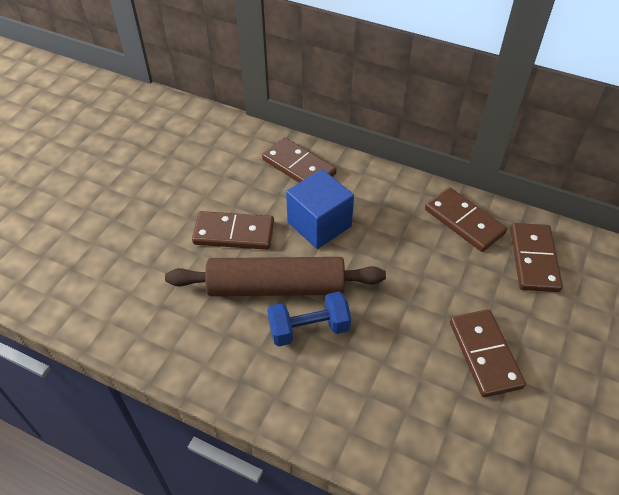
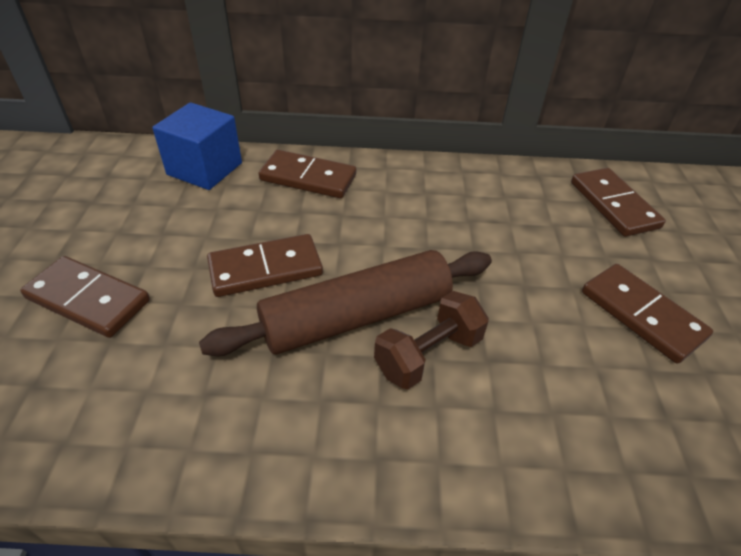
camera: 25 degrees left, 5 degrees down
blue dumbbell [267,292,351,347] -> brown dumbbell [374,291,489,389]
blue cube [286,169,354,249] -> blue cube moved to [152,102,242,190]
brown domino [425,187,507,252] -> brown domino moved to [20,256,150,338]

